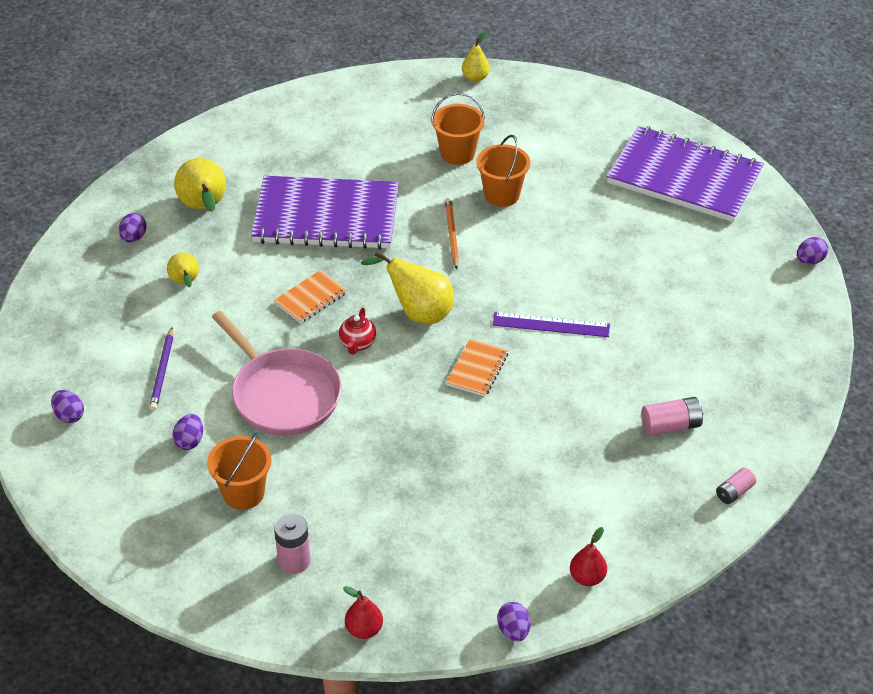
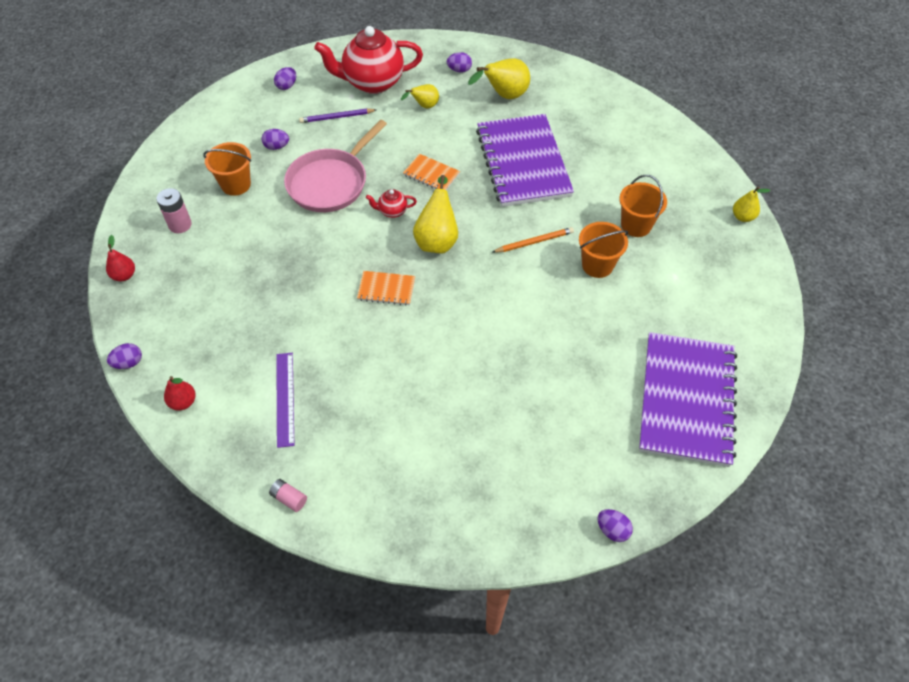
camera: 75 degrees right, 10 degrees up
purple ruler [493,312,610,337] -> purple ruler moved to [276,353,294,448]
pink battery [641,397,703,436] -> none
none -> red teapot [314,26,423,94]

